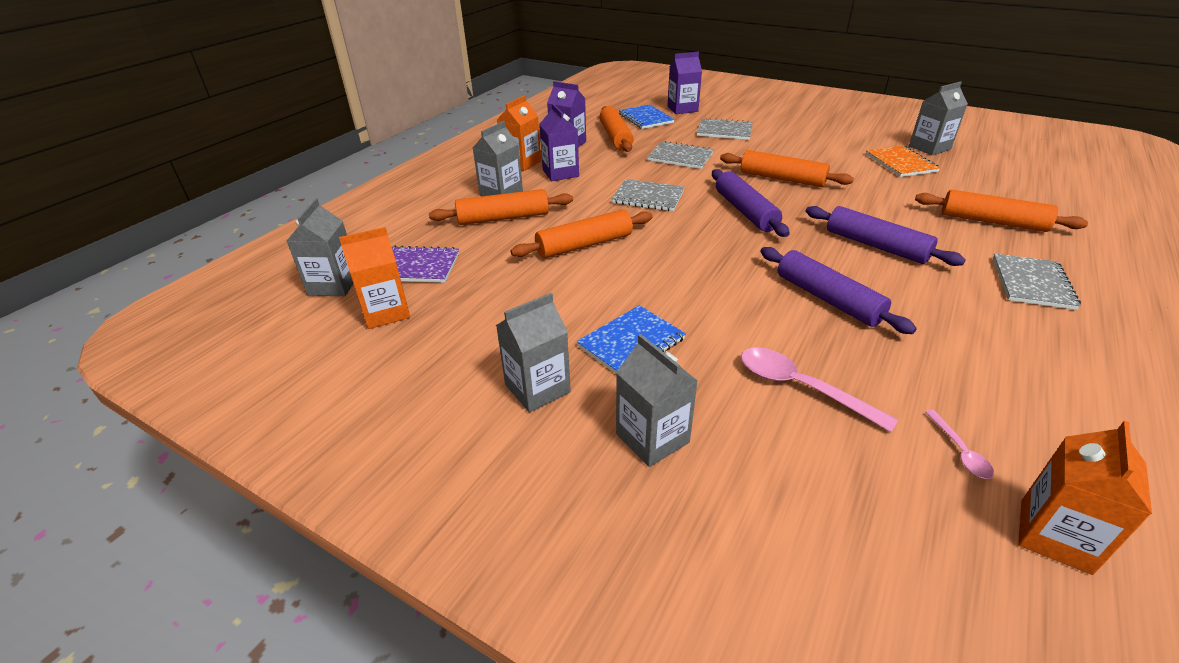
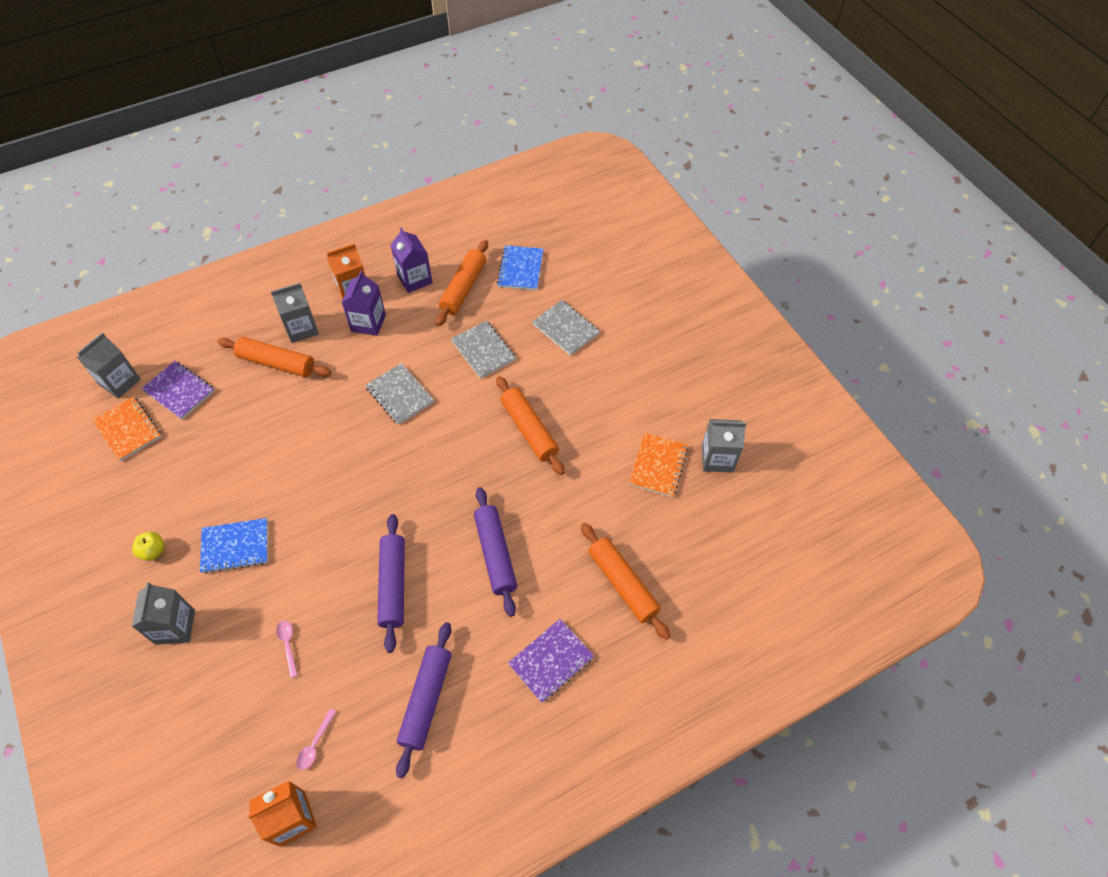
camera: 30 degrees right, 20 degrees up
orange carton [339,227,410,329] -> orange notebook [93,396,161,461]
grey carton [496,293,571,413] -> yellow apple [132,532,164,561]
orange rolling pin [511,210,653,258] -> none
purple carton [667,52,702,114] -> none
purple rolling pin [712,169,790,237] -> purple rolling pin moved to [396,622,452,778]
pink spoon [741,348,898,432] -> pink spoon [276,620,298,678], size x0.53
grey notebook [993,254,1081,310] -> purple notebook [508,619,594,703]

